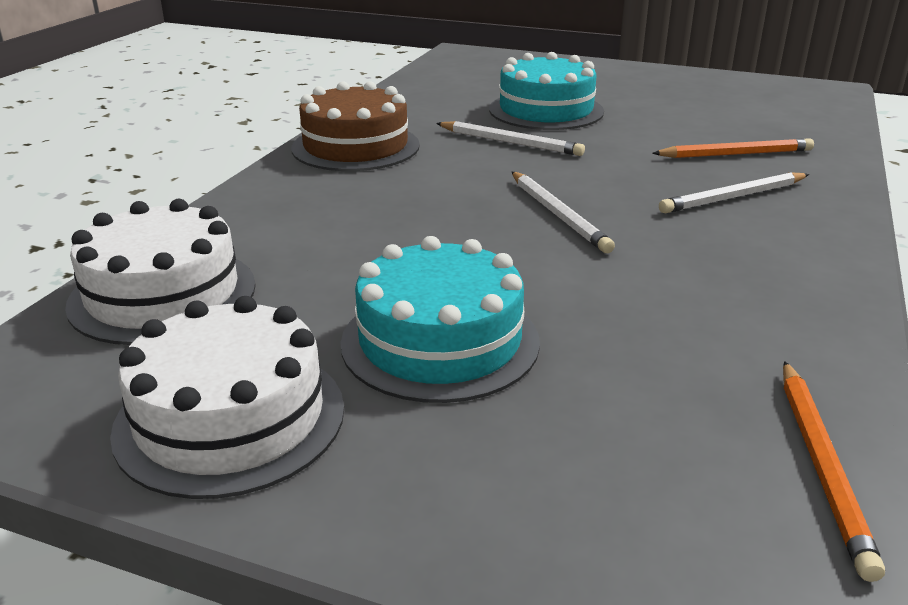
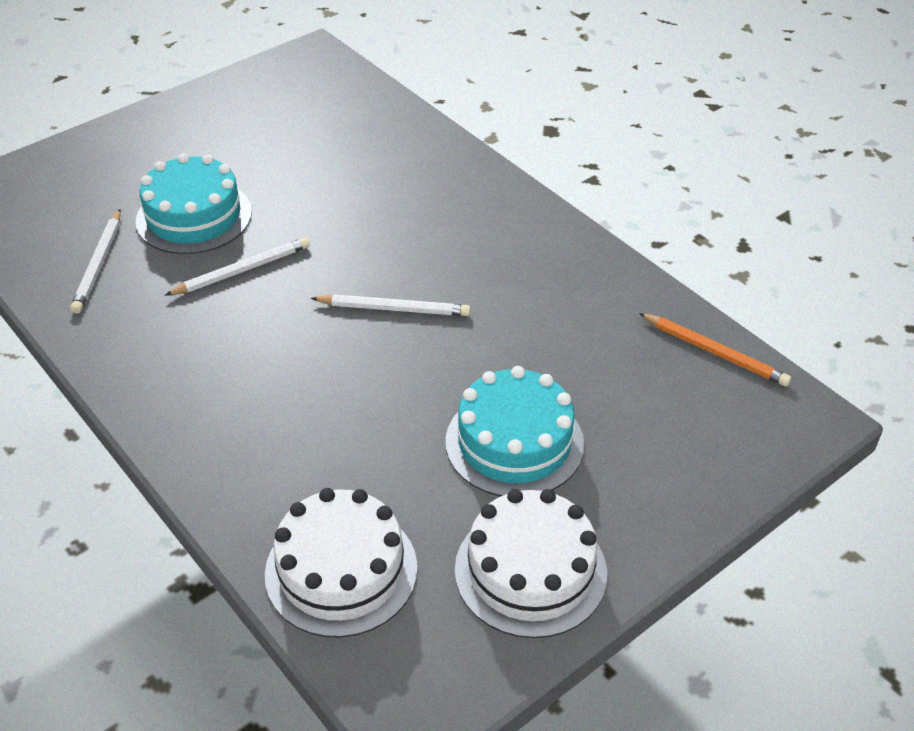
camera: 60 degrees left, 15 degrees up
brown cake [291,81,420,171] -> none
orange pencil [652,138,814,158] -> none
white pencil [659,172,809,213] -> white pencil moved to [70,209,121,314]

